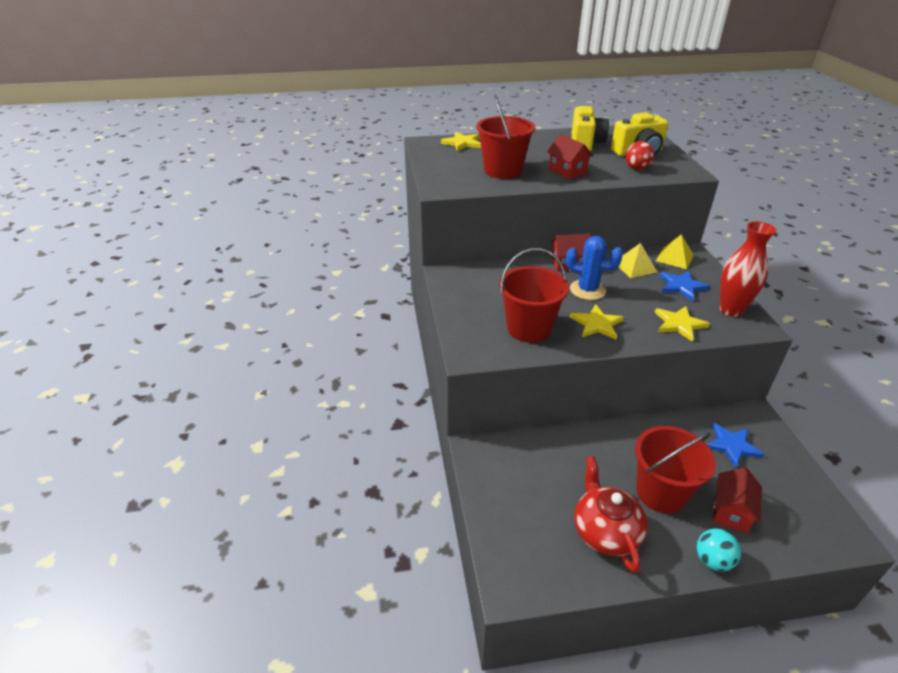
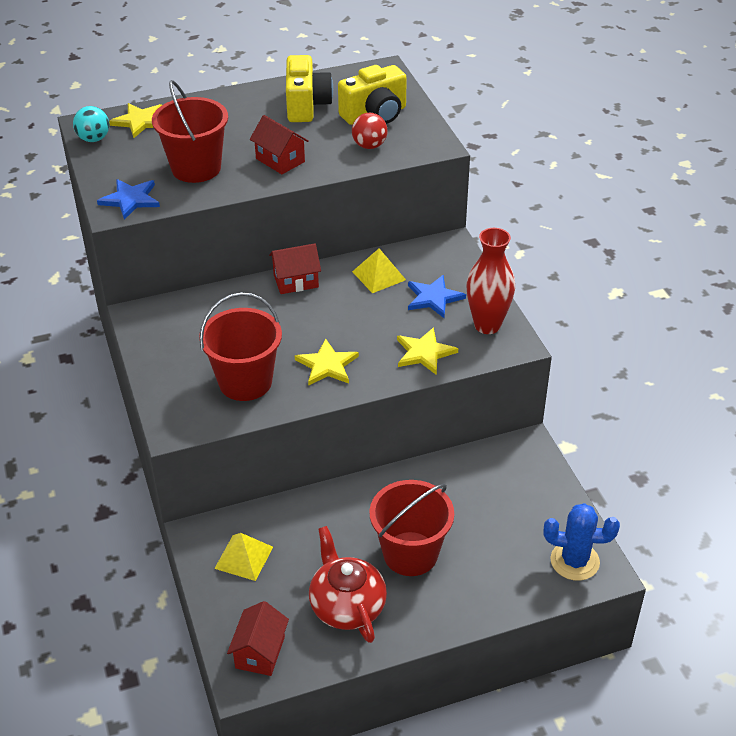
camera: 10 degrees left, 5 degrees up
blue cactus [566,236,623,300] -> blue cactus moved to [544,503,620,581]
yellow pyramid [656,234,694,269] -> yellow pyramid moved to [214,533,273,581]
turquoise ball [697,528,741,571] -> turquoise ball moved to [73,106,109,142]
blue star [707,423,765,468] -> blue star moved to [97,179,160,220]
red house [713,467,762,533] -> red house moved to [227,601,289,676]

